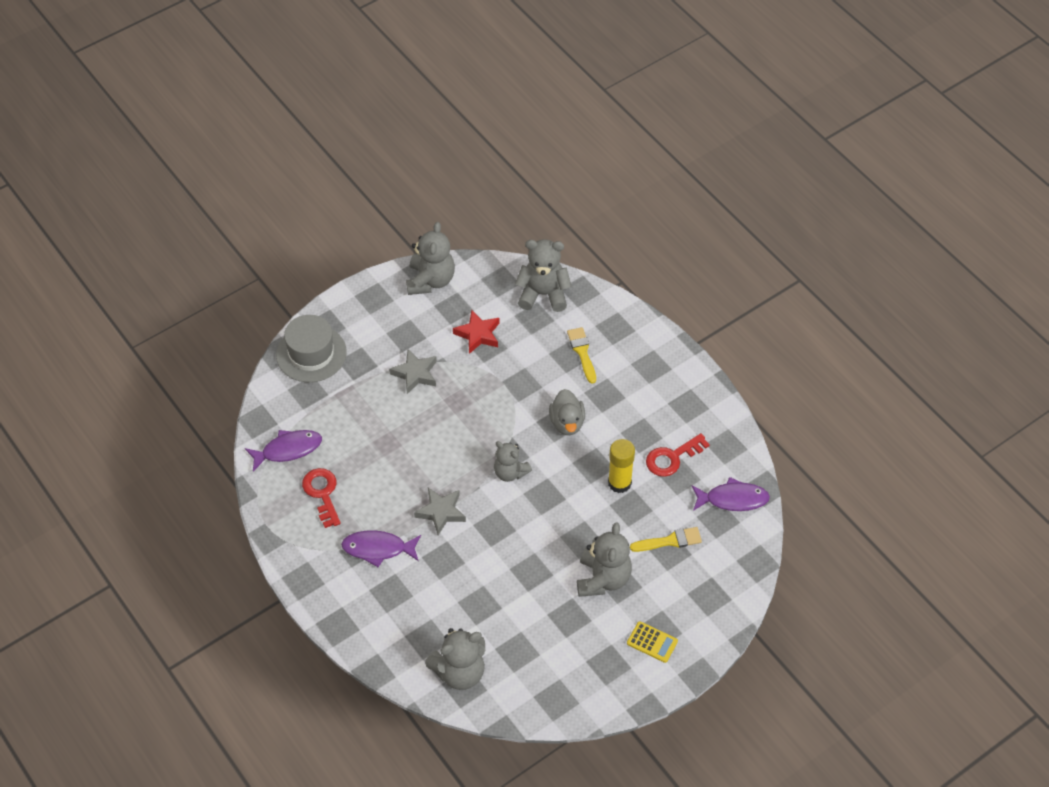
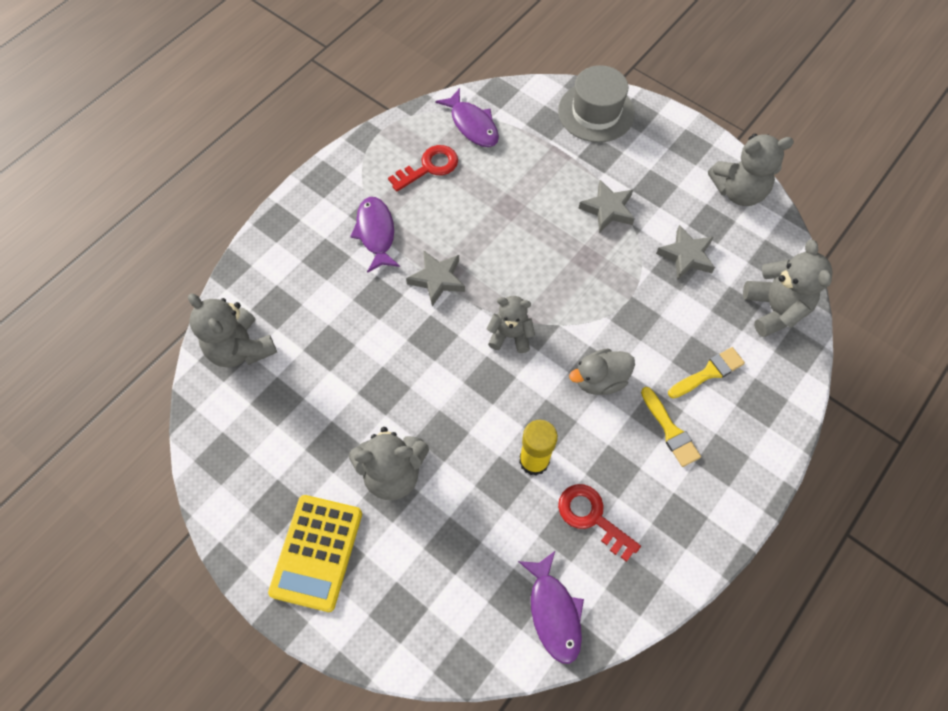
camera: 75 degrees right, 10 degrees up
red star [453,310,500,354] -> grey star [656,225,715,280]
grey teddy bear [494,441,532,482] -> grey teddy bear turned 75 degrees clockwise [487,296,535,353]
yellow calculator [627,621,678,663] -> yellow calculator [268,495,362,612], size x1.83
yellow brush [630,527,702,552] -> yellow brush moved to [641,387,701,467]

